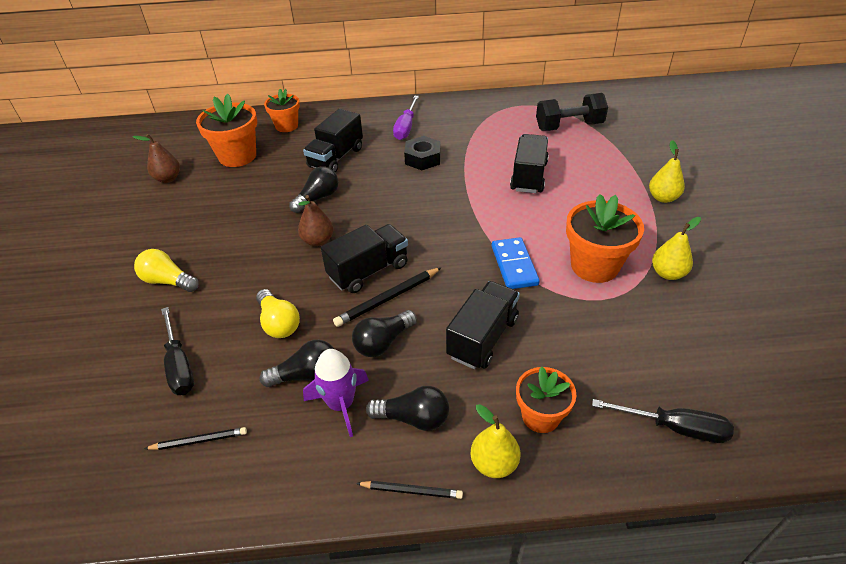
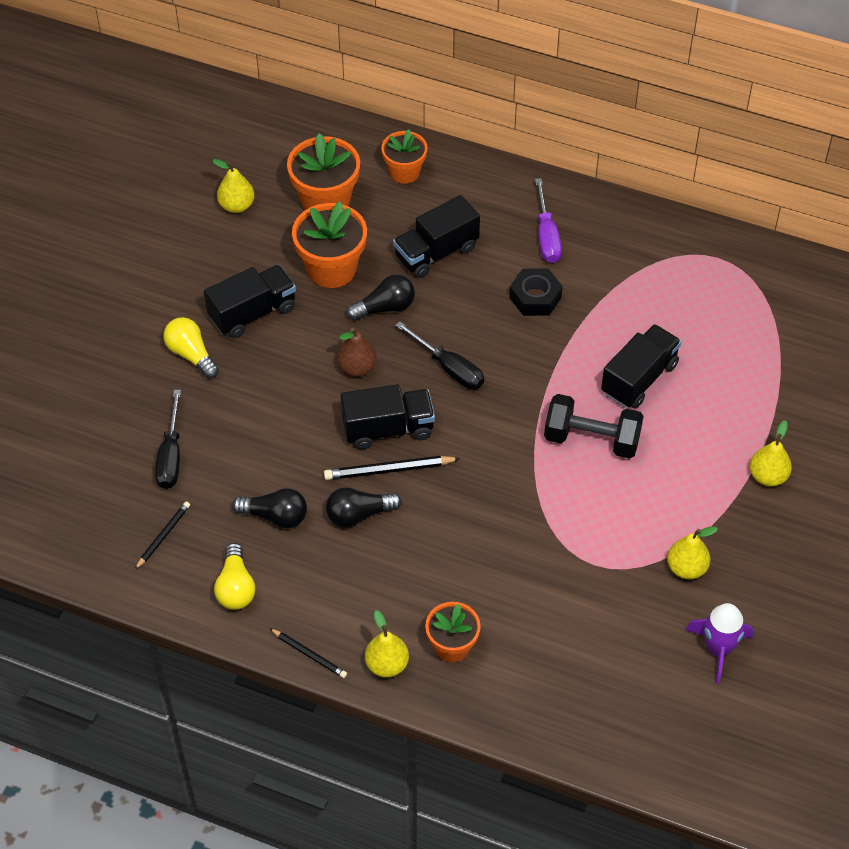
camera: 25 degrees right, 10 degrees up
brown pear [133,134,180,183] -> yellow pear [212,159,255,213]
black pencil [144,427,247,450] -> black pencil turned 75 degrees counterclockwise [135,501,190,570]
yellow light bulb [256,289,300,338] -> yellow light bulb moved to [214,543,255,610]
purple rocket [303,349,369,437] -> purple rocket moved to [686,603,753,683]
black light bulb [366,386,449,431] -> none
purple screwdriver [393,96,419,140] -> purple screwdriver turned 45 degrees counterclockwise [535,178,562,263]
black truck [446,281,520,369] -> black truck moved to [204,265,296,338]
blue domino [492,237,540,289] -> none
black dumbbell [536,93,608,131] -> black dumbbell moved to [544,394,644,459]
orange flower pot [566,194,644,283] -> orange flower pot moved to [292,202,367,288]
black screwdriver [592,399,734,443] -> black screwdriver moved to [395,322,484,390]

